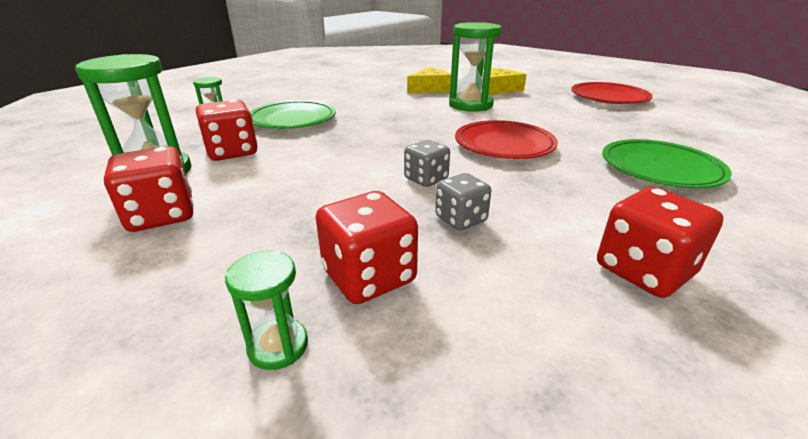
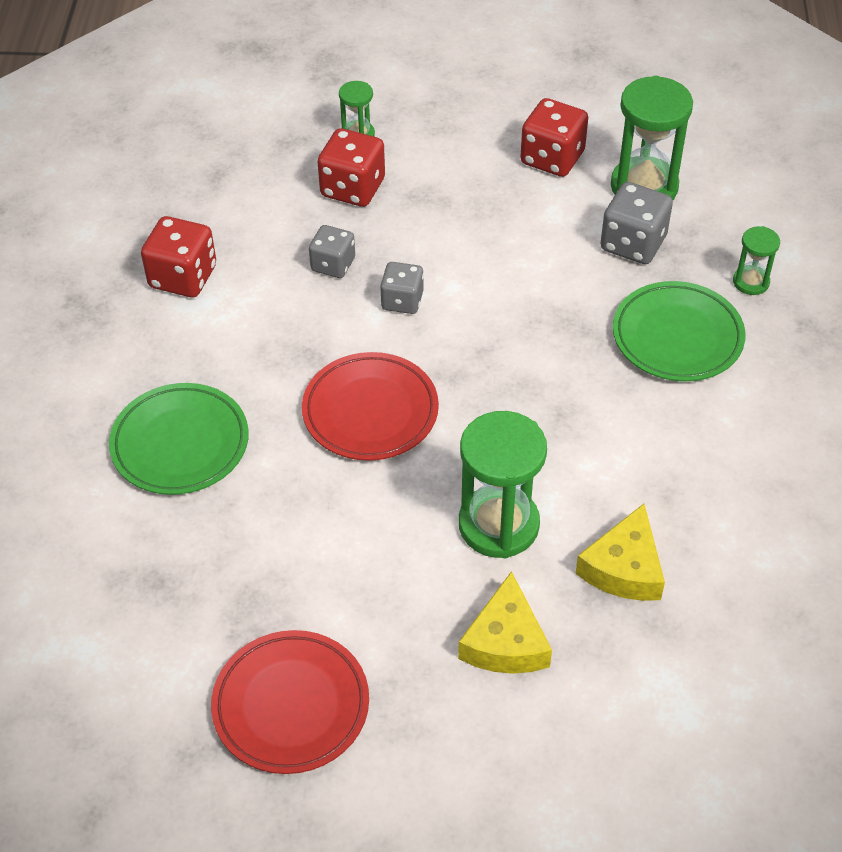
camera: 145 degrees right, 20 degrees up
red dice [196,99,257,161] -> grey dice [600,182,673,264]

